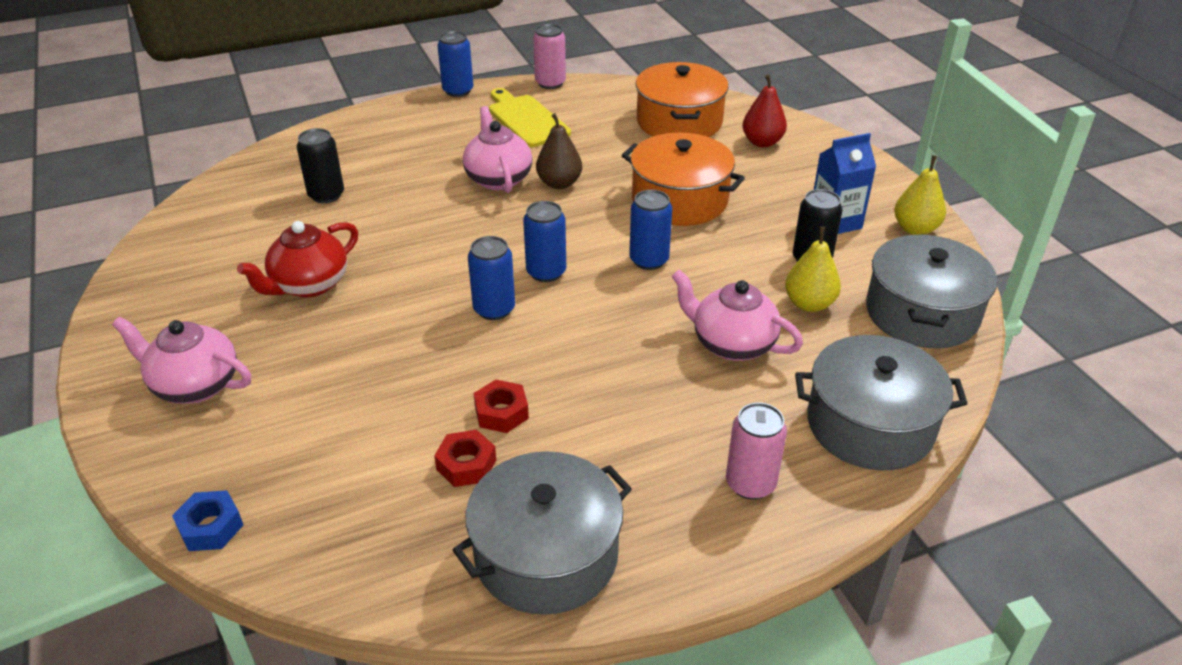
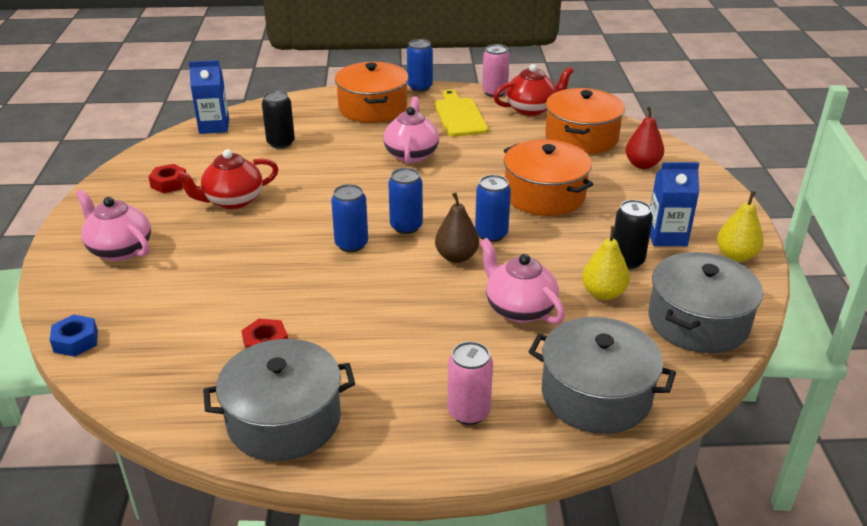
camera: 20 degrees right, 5 degrees down
red nut [474,380,529,433] -> red nut moved to [148,164,186,193]
brown pear [536,113,582,189] -> brown pear moved to [435,192,479,263]
none -> blue carton [189,60,229,134]
none -> orange pot [335,62,409,123]
none -> red teapot [493,64,573,116]

